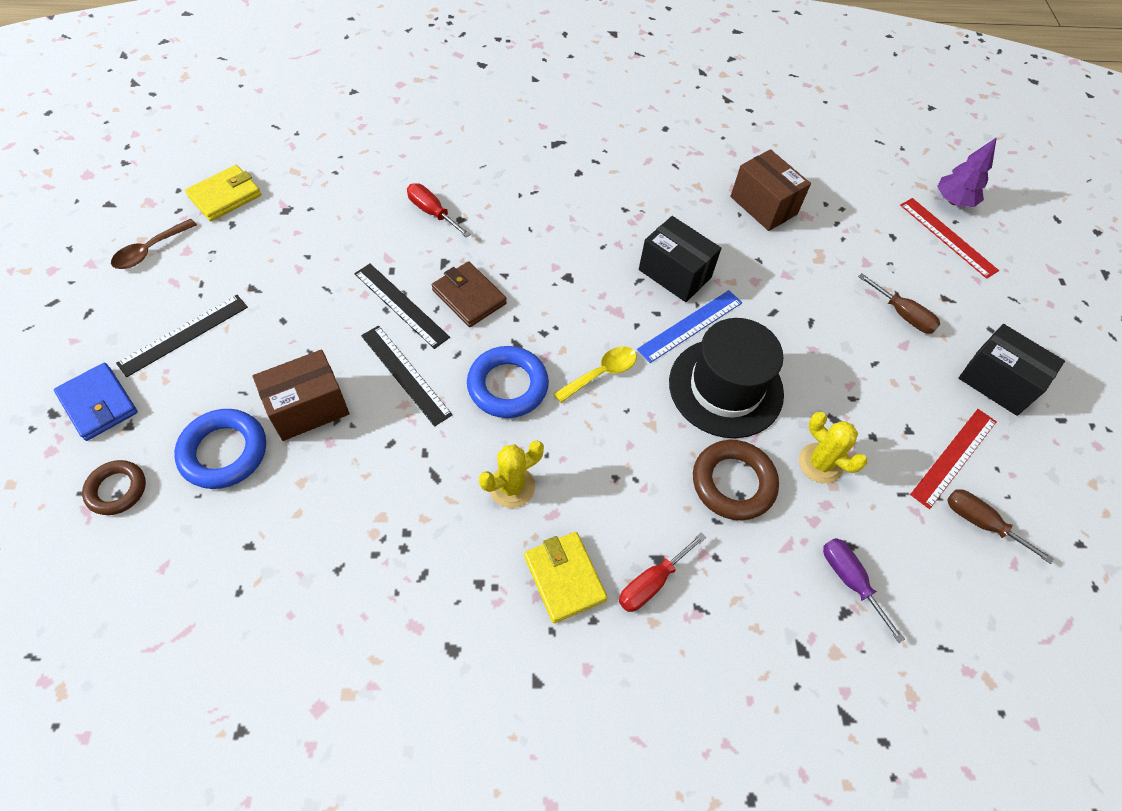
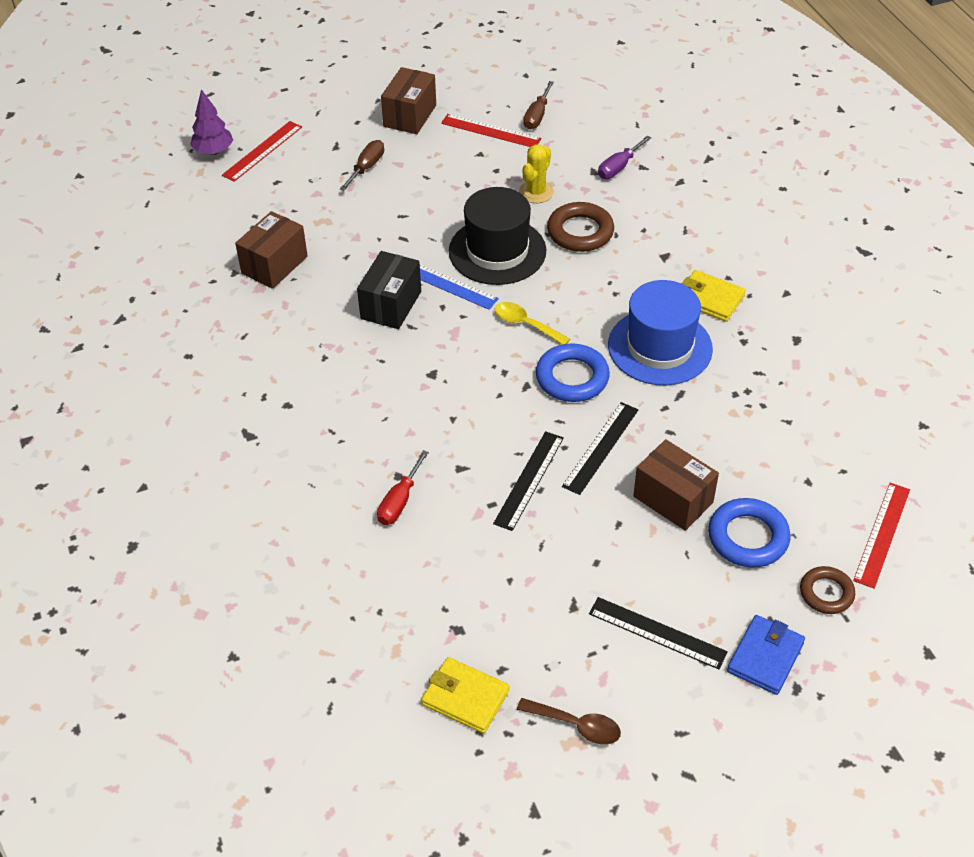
camera: 105 degrees left, 10 degrees down
brown wallet [432,261,507,327] -> none
yellow cactus [479,441,544,508] -> blue hat [608,280,713,385]
yellow wallet [524,532,607,623] -> yellow wallet turned 75 degrees clockwise [682,270,746,322]
red screwdriver [619,533,706,612] -> none
black box [959,324,1065,416] -> brown box [381,67,436,134]
none -> red ruler [853,483,910,589]

